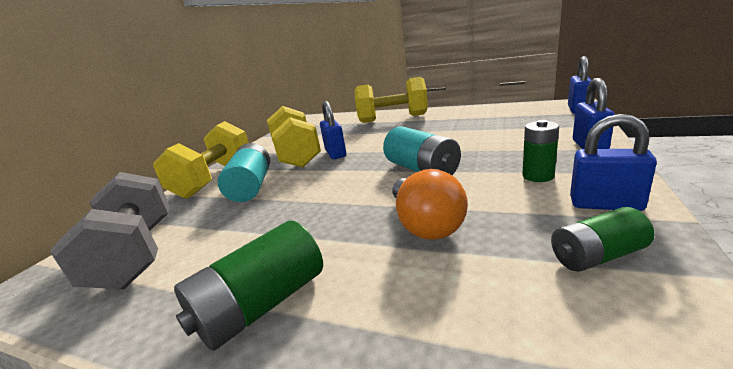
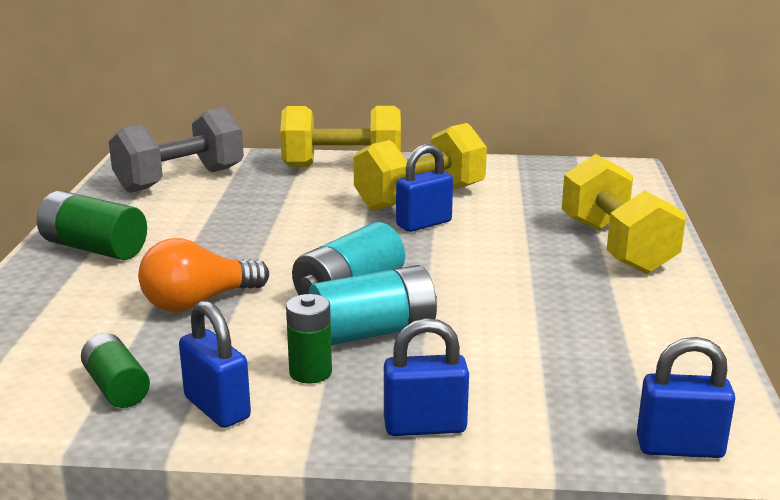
camera: 70 degrees right, 0 degrees up
turquoise battery [218,143,270,202] -> turquoise battery moved to [309,265,437,345]
blue padlock [570,114,657,211] -> blue padlock turned 45 degrees counterclockwise [179,300,251,428]

